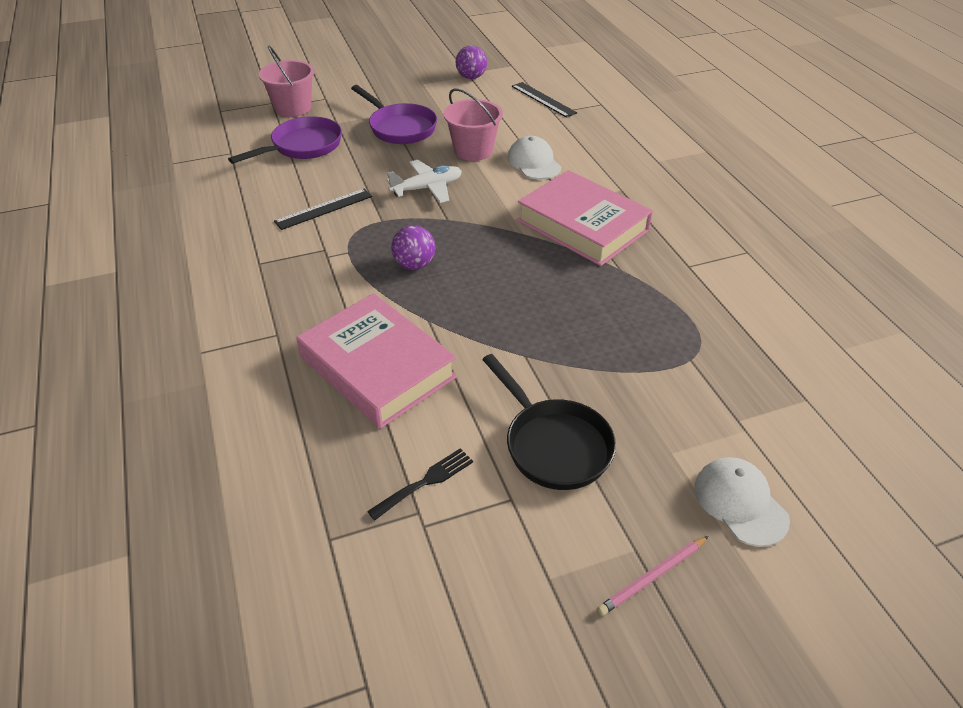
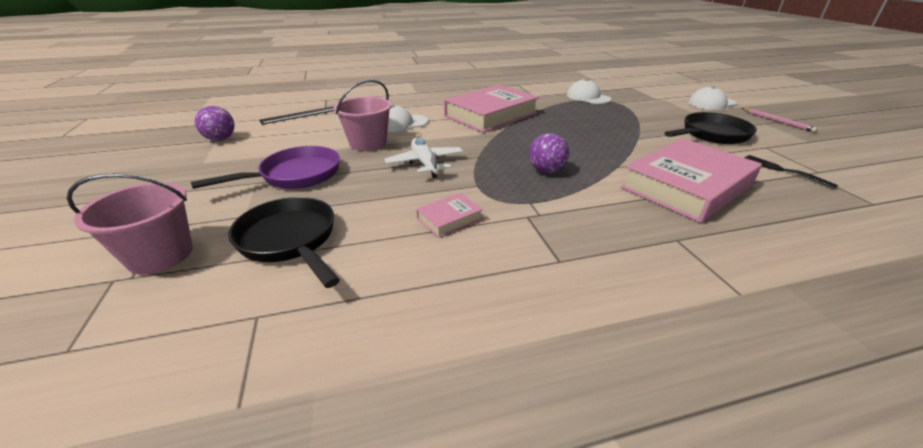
camera: 85 degrees left, 10 degrees down
purple pan [228,116,342,164] -> black pan [228,197,340,288]
black ruler [274,188,372,230] -> pink book [416,193,483,238]
none -> white cap [567,79,611,104]

